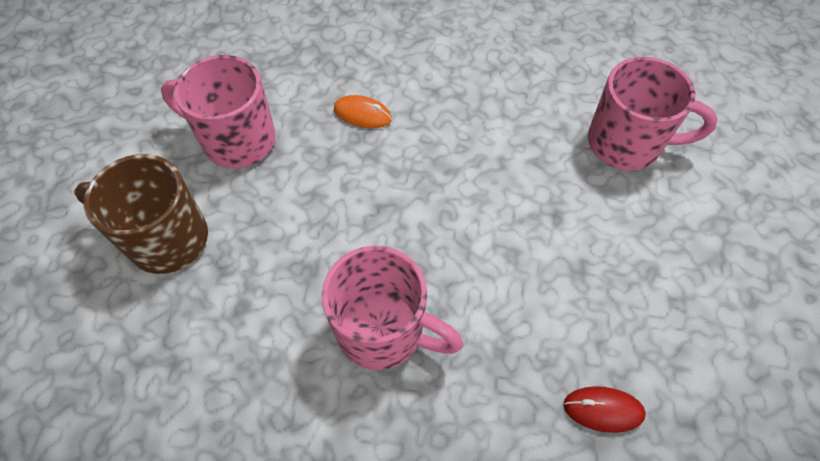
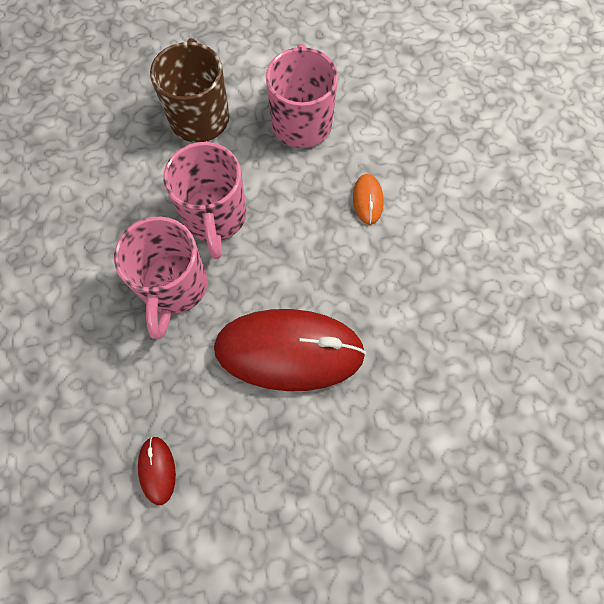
camera: 70 degrees right, 10 degrees up
pink mug [588,57,717,170] -> pink mug moved to [163,142,246,259]
none -> red mouse [214,309,366,391]

